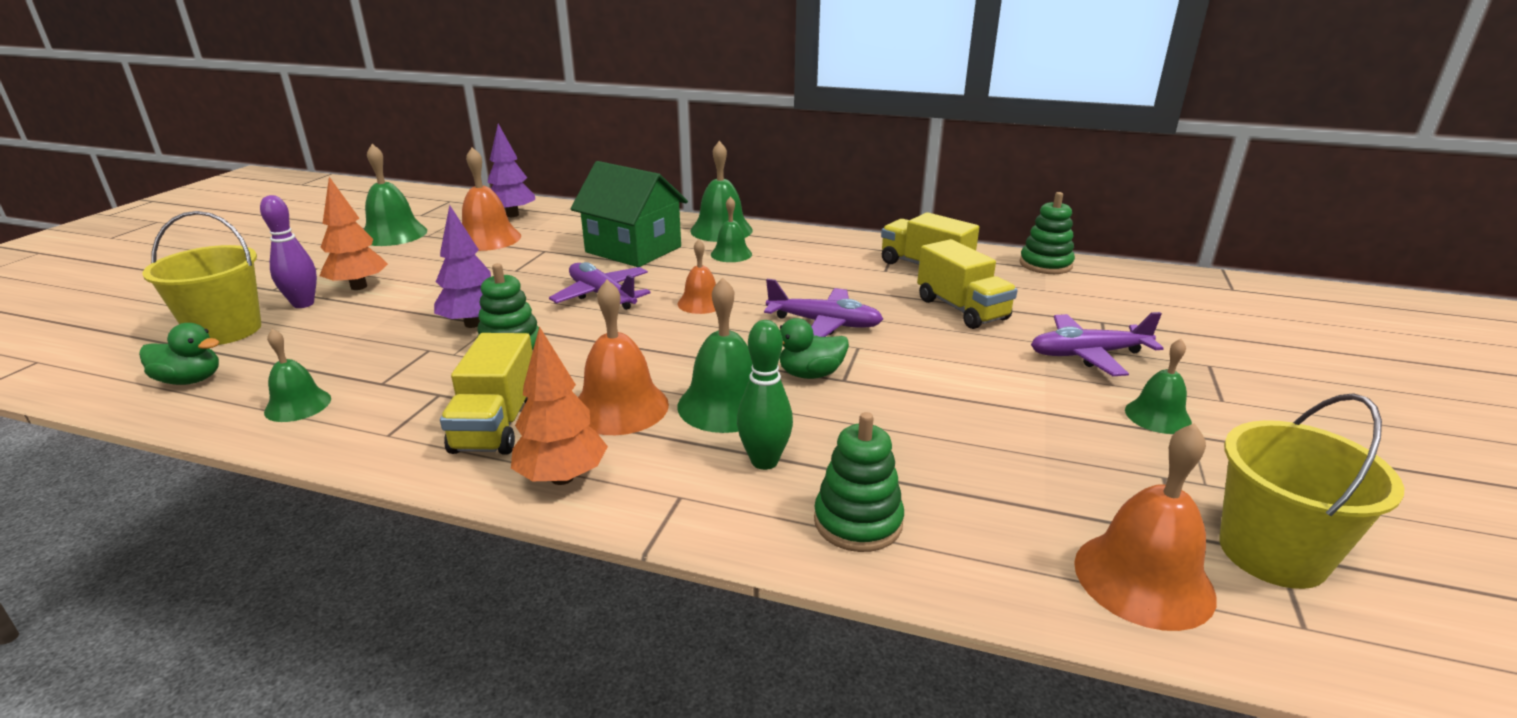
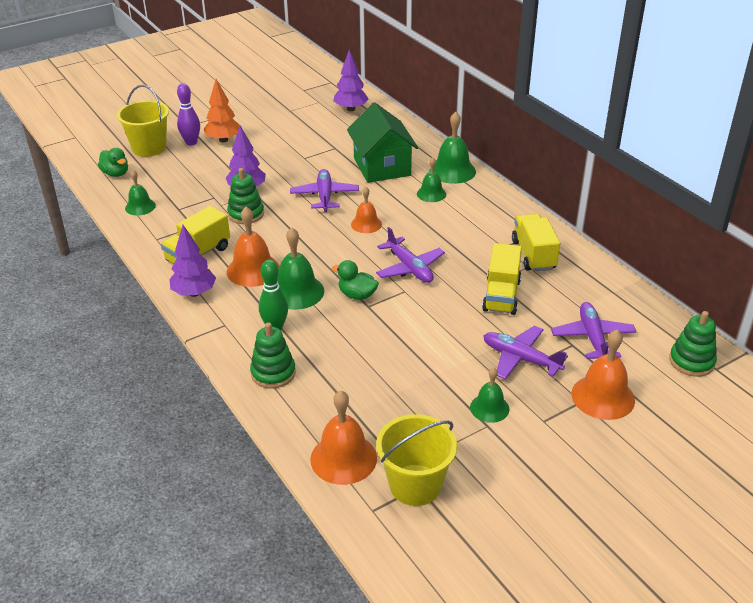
camera: 40 degrees right, 10 degrees up
green bell [364,144,427,246] -> none
orange bell [462,147,521,251] -> orange bell moved to [572,330,635,420]
orange tree [511,326,608,485] -> purple tree [169,225,216,297]
green stacking toy [1020,192,1075,274] -> green stacking toy moved to [669,311,717,377]
none -> purple plane [551,302,636,359]

